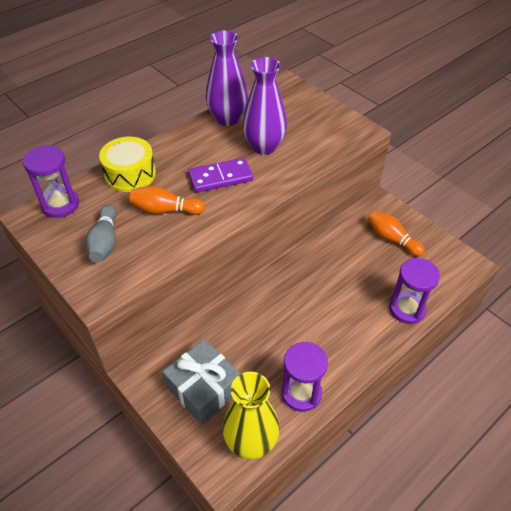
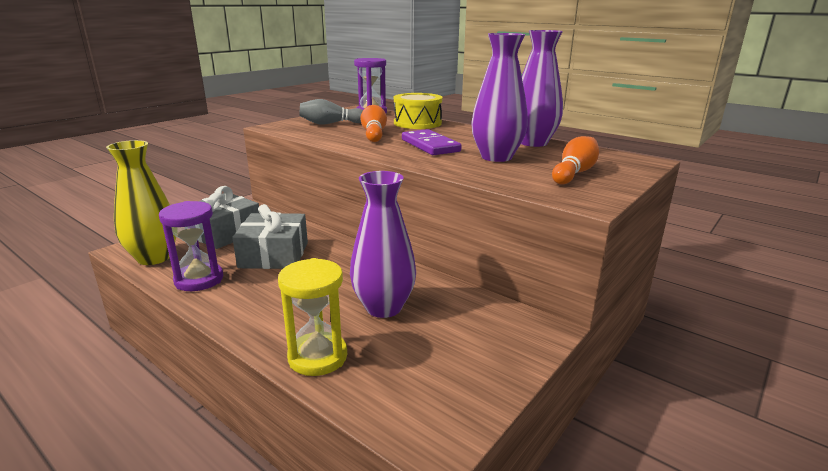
camera: 80 degrees right, 25 degrees down
orange bowling pin [368,211,425,257] -> orange bowling pin moved to [552,136,599,185]
purple hourglass [389,258,440,324] -> yellow hourglass [278,258,347,376]
none -> grey gift [232,204,308,269]
none -> purple vase [350,171,416,318]

